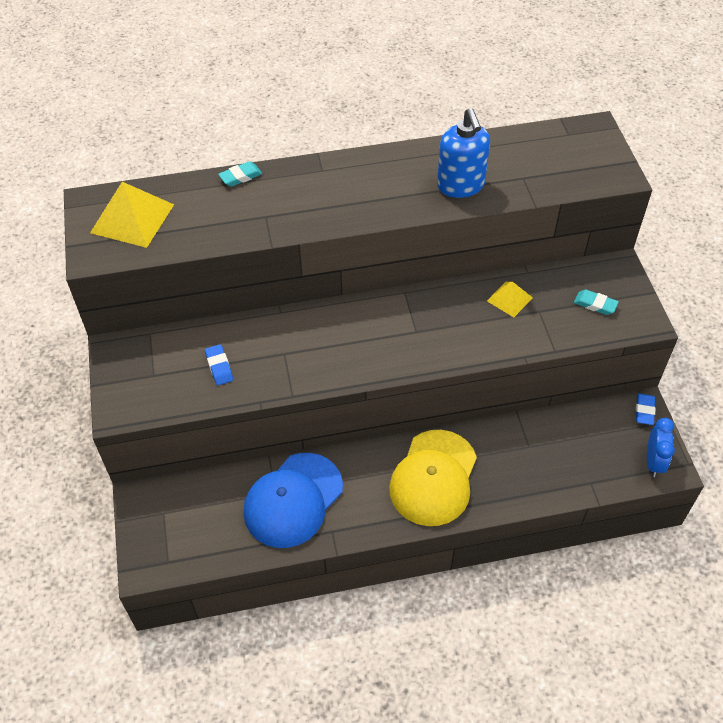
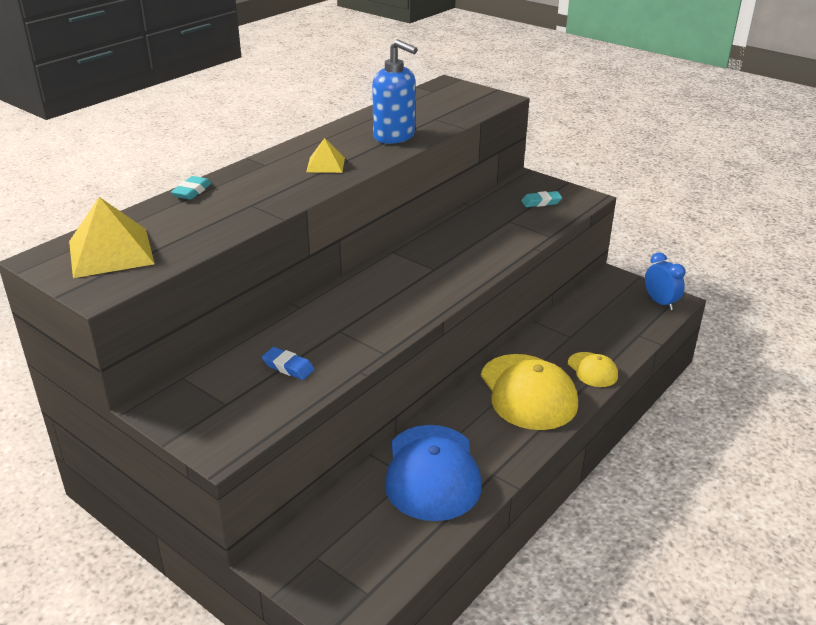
camera: 40 degrees left, 20 degrees down
yellow pyramid [487,282,533,317] -> yellow pyramid moved to [306,138,345,173]
blue eraser [636,393,655,425] -> none
none -> yellow cap [568,352,618,387]

